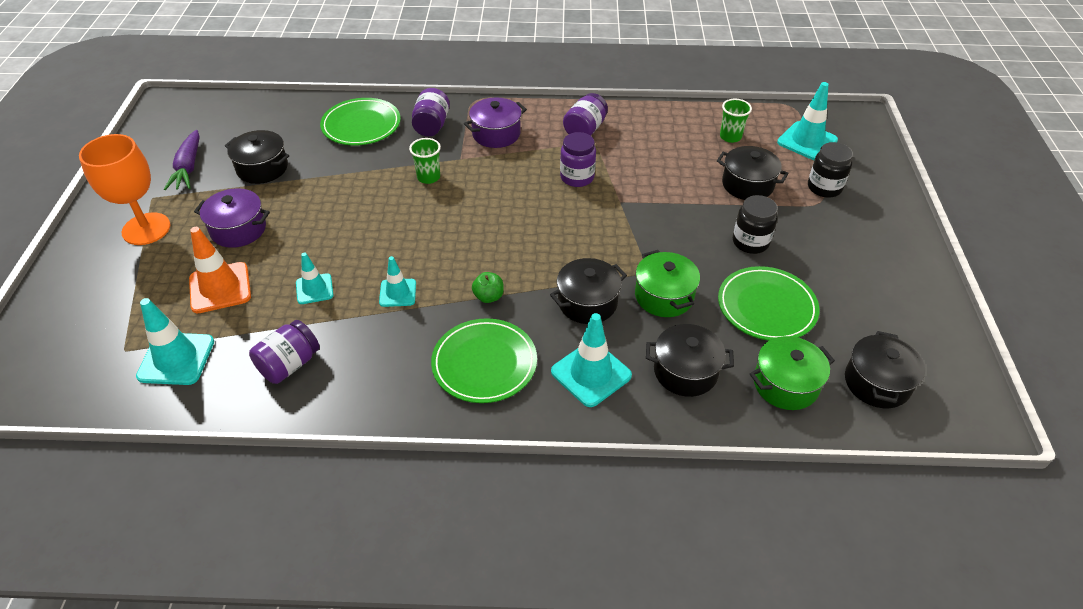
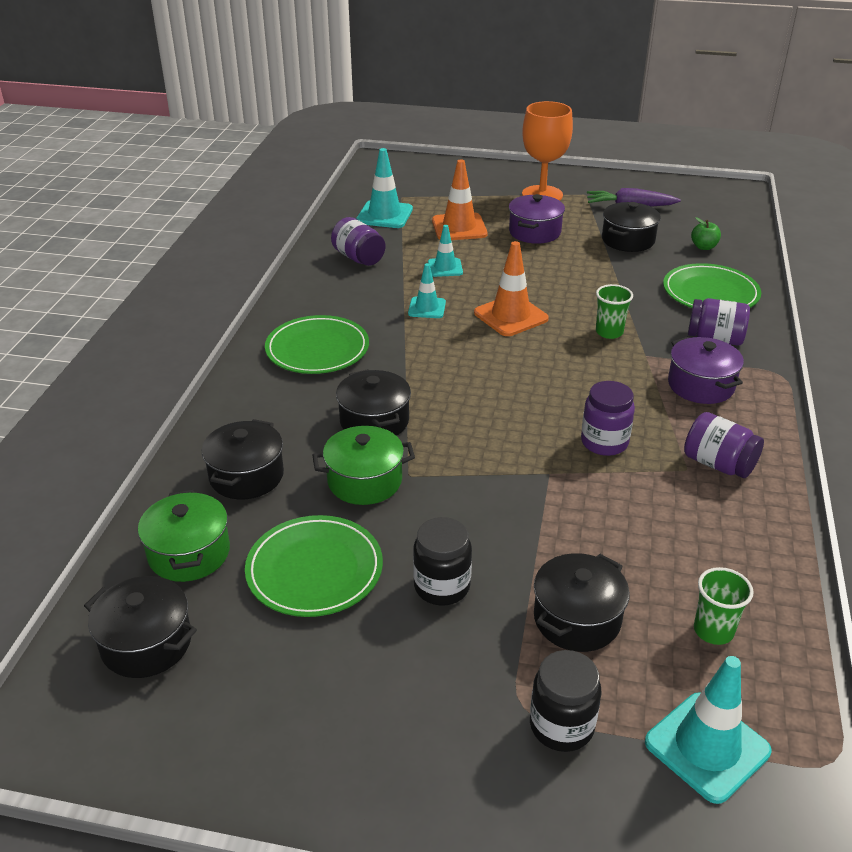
camera: 100 degrees right, 10 degrees down
green apple [472,272,504,303] -> green apple moved to [691,217,721,250]
turquoise traffic cone [551,313,632,407] -> none
none -> orange traffic cone [474,241,549,336]

